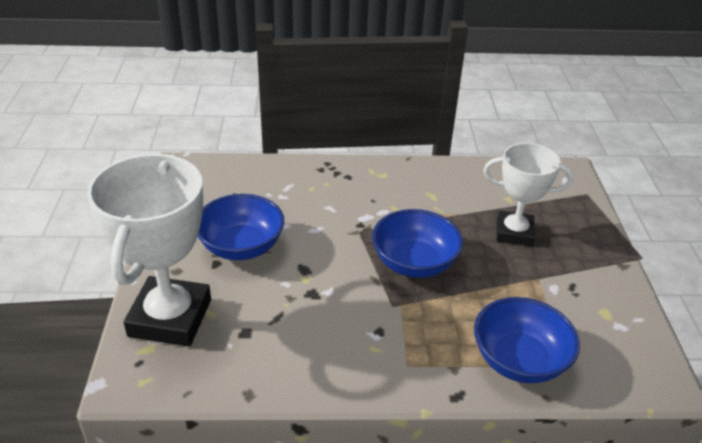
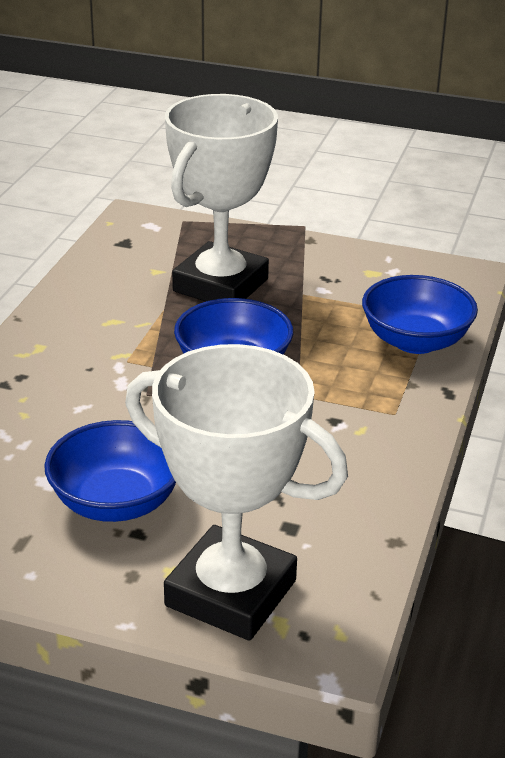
camera: 70 degrees left, 5 degrees down
white trophy [483,143,574,246] -> white trophy [165,94,278,301], size x1.58

